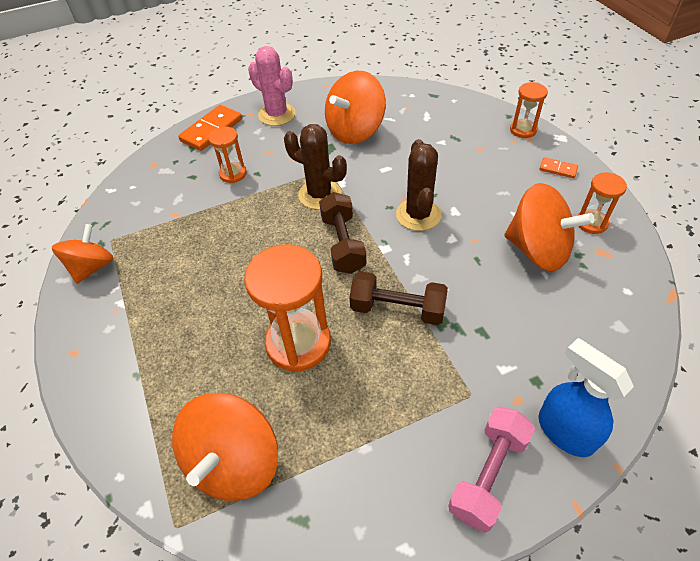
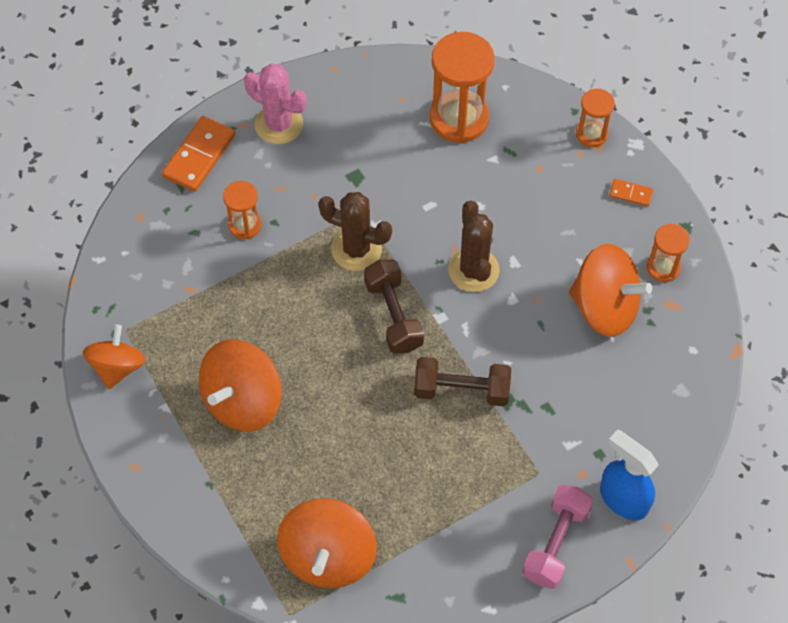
camera: 10 degrees left, 10 degrees up
orange hourglass [244,244,331,372] -> orange hourglass moved to [430,32,495,143]
orange spinning top [325,71,386,144] -> orange spinning top moved to [199,339,282,432]

